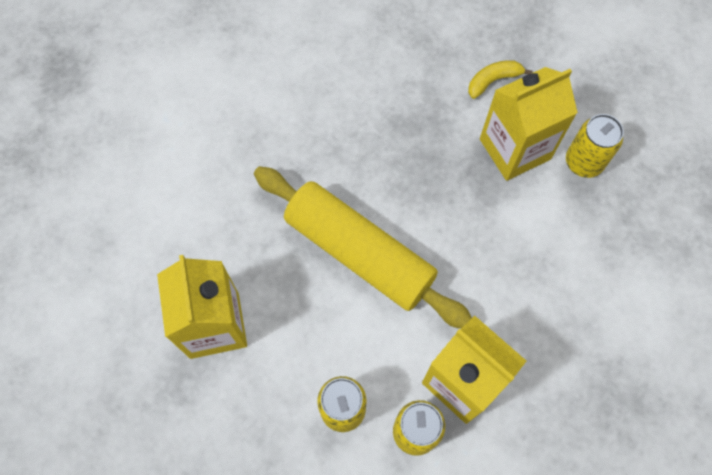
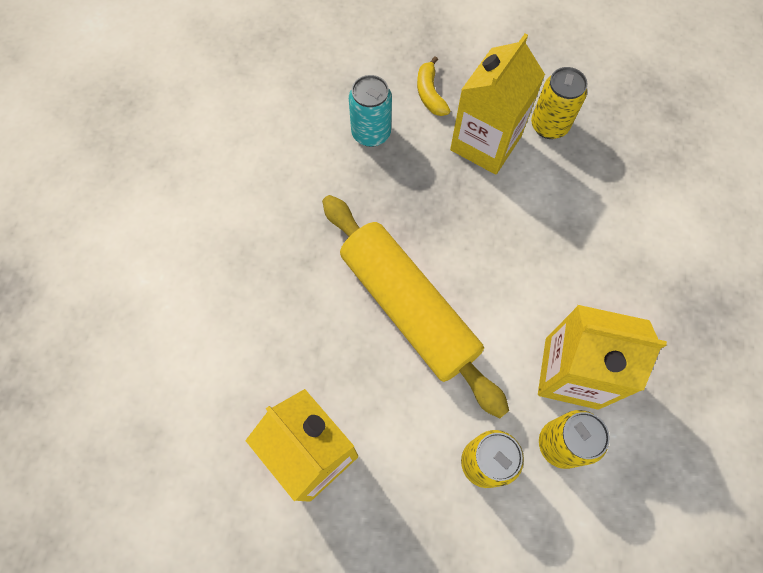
camera: 30 degrees left, 0 degrees up
yellow rolling pin [254,166,472,329] -> yellow rolling pin turned 45 degrees clockwise [322,195,509,419]
yellow banana [468,60,533,99] -> yellow banana turned 45 degrees counterclockwise [417,57,450,116]
none -> turquoise can [349,75,392,147]

